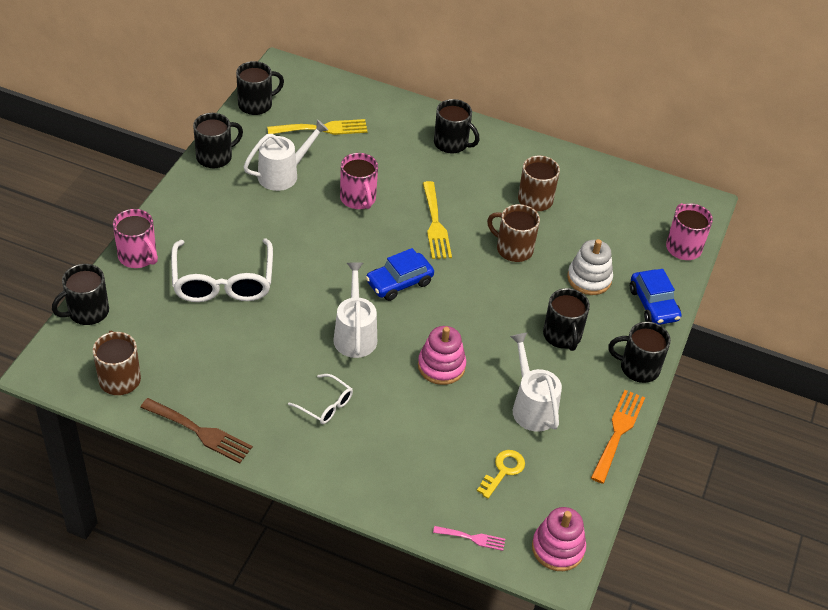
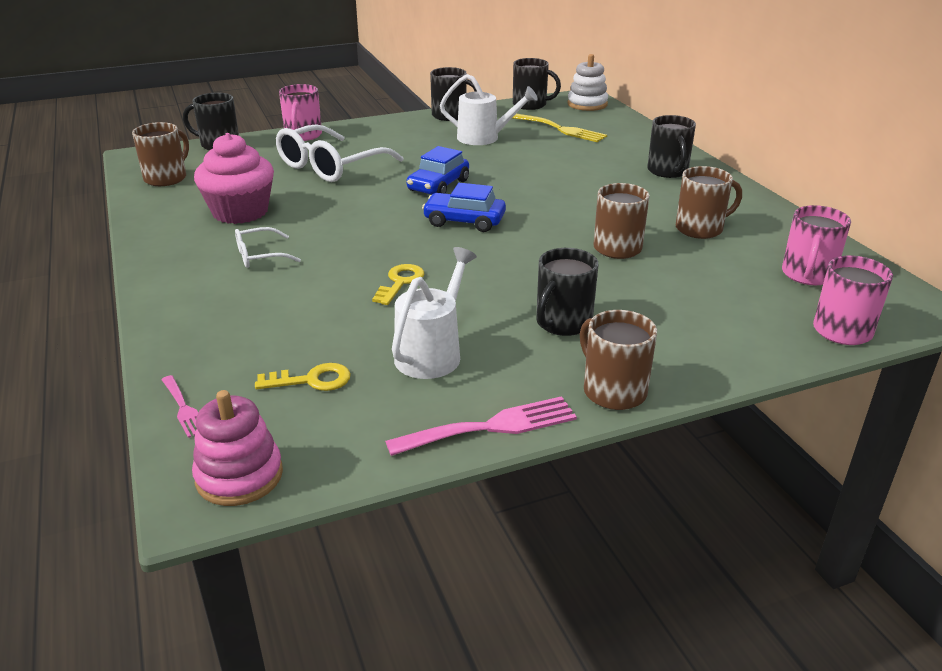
camera: 50 degrees right, 15 degrees down
brown fork [140,398,253,463] -> none
white glasses [288,374,353,424] -> white glasses turned 75 degrees clockwise [235,227,301,268]
white watering can [333,263,377,358] -> none
pink mug [340,153,378,209] -> pink mug moved to [782,205,851,285]
pink stacking toy [418,326,466,385] -> yellow key [372,264,424,305]
yellow fork [423,181,452,259] -> none
white stacking toy [567,239,613,295] -> white stacking toy moved to [567,54,608,111]
orange fork [591,390,645,484] -> pink fork [385,396,577,456]
black mug [608,322,671,383] -> brown mug [580,310,657,410]
blue car [630,269,681,325] -> blue car moved to [406,146,469,194]
none -> pink cupcake [194,133,274,224]

